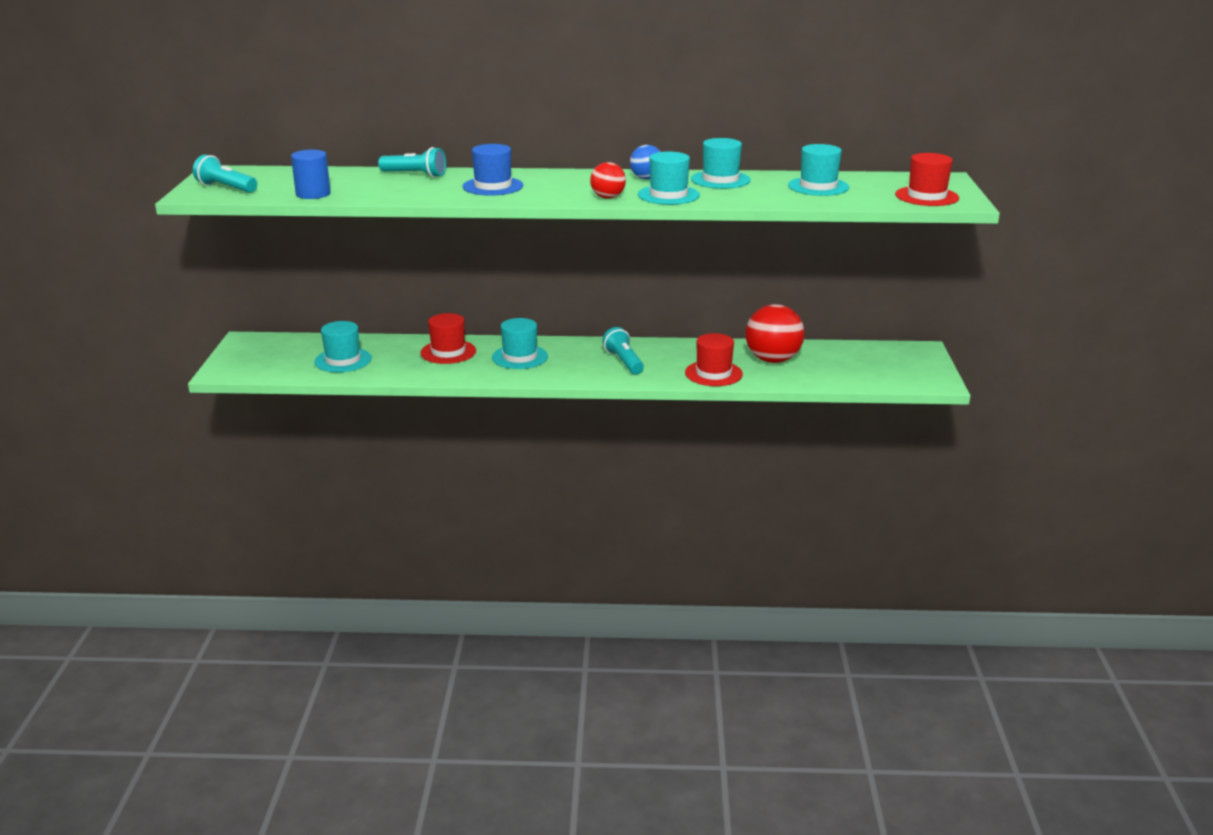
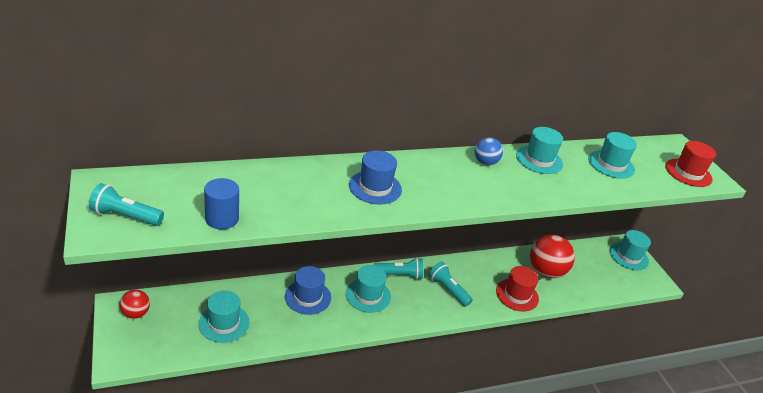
camera: 25 degrees left, 10 degrees up
turquoise flashlight [378,147,446,178] -> turquoise flashlight moved to [374,258,423,280]
red hat [420,313,476,364] -> blue hat [285,266,331,315]
red ball [590,162,626,199] -> red ball moved to [119,290,150,319]
turquoise hat [638,152,700,205] -> turquoise hat moved to [610,230,651,270]

